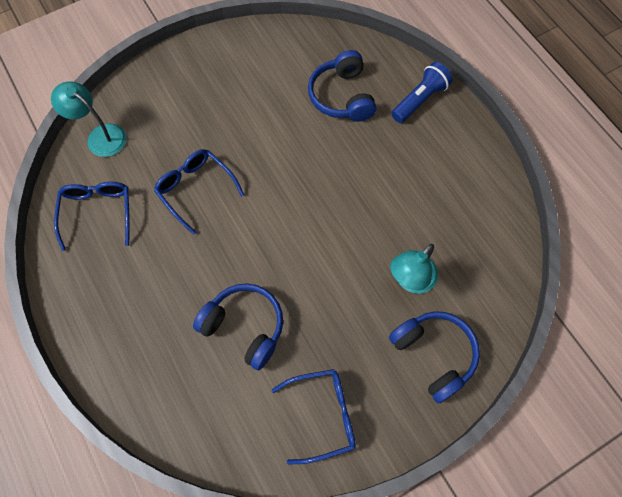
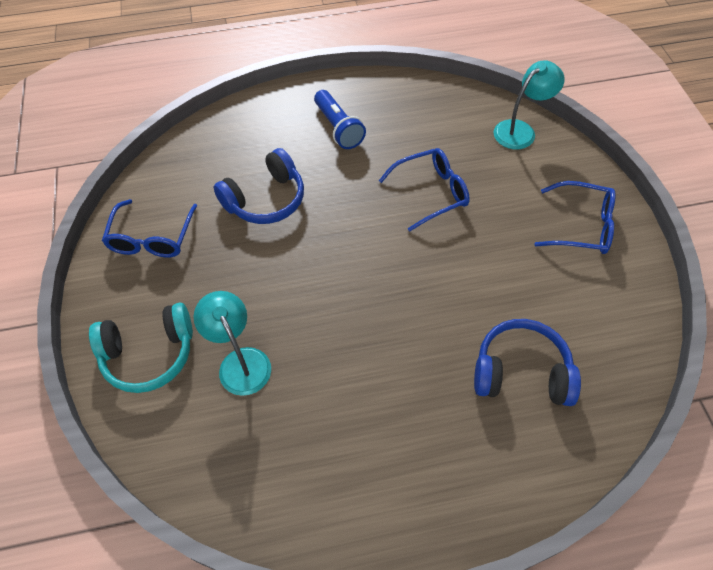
camera: 110 degrees right, 10 degrees down
blue glasses [54,182,130,251] -> blue glasses moved to [534,181,616,254]
blue headphones [389,311,480,404] -> turquoise headphones [89,303,193,393]
blue flashlight [391,62,453,123] -> blue flashlight moved to [314,90,366,149]

